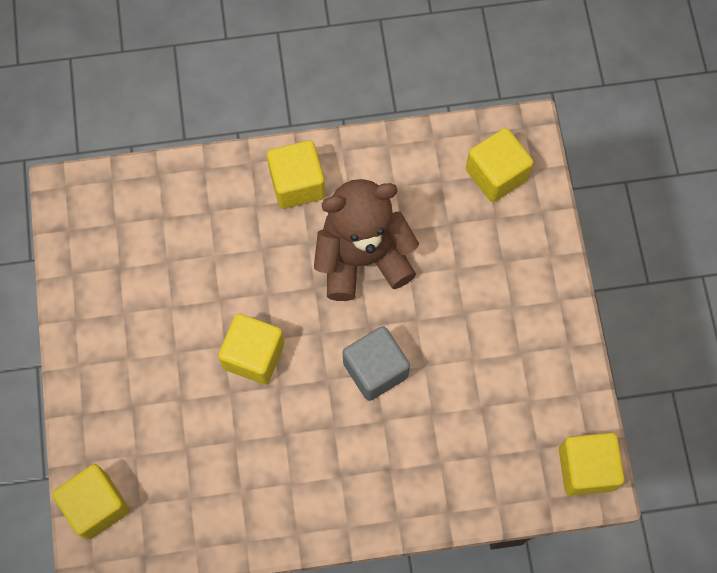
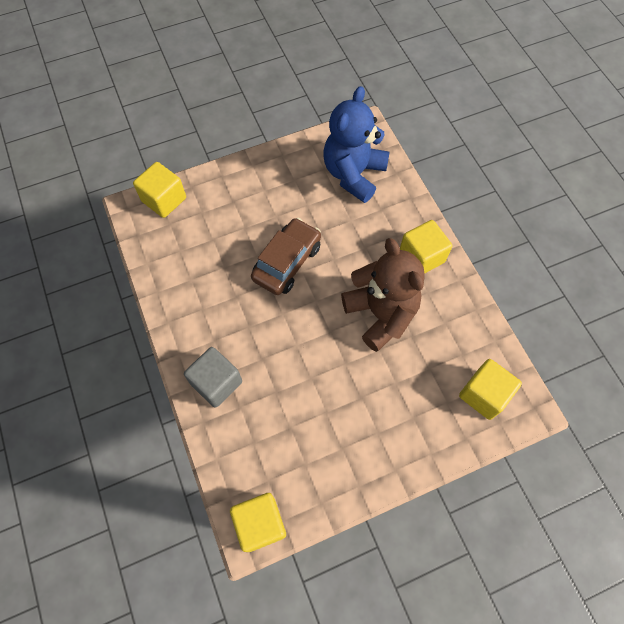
camera: 75 degrees right, 5 degrees down
yellow cube [218,313,284,384] -> brown car [251,218,321,295]
grey cube [343,326,410,401] -> grey cube moved to [184,347,242,408]
none -> blue teddy bear [324,86,389,203]

